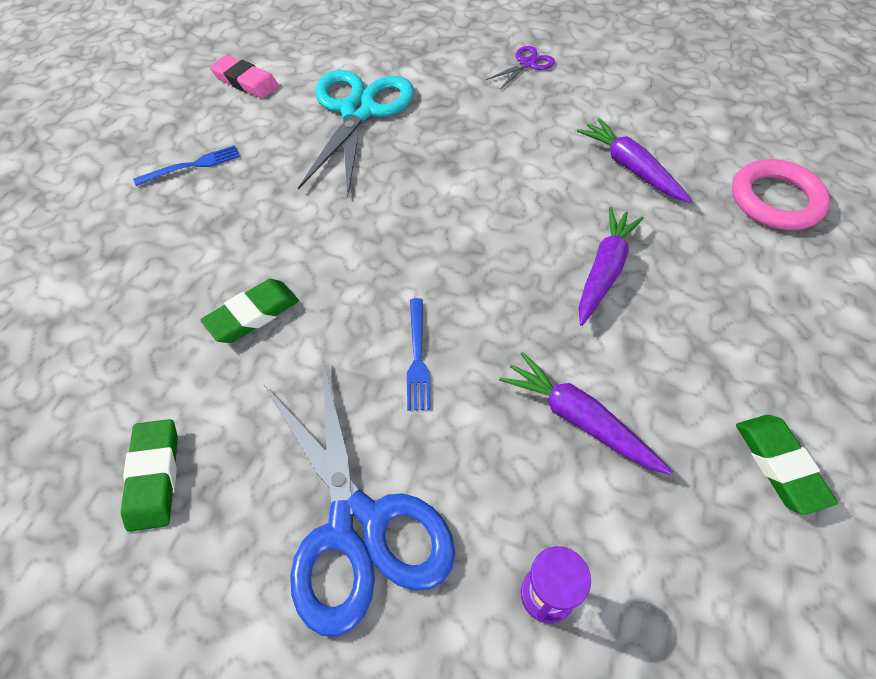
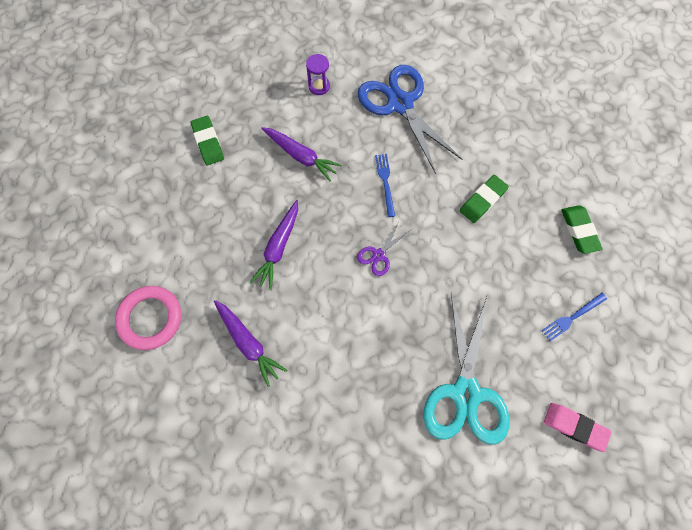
camera: 175 degrees right, 15 degrees up
green eraser [121,419,178,532] -> green eraser moved to [562,205,603,254]
purple scissors [486,46,555,90] -> purple scissors moved to [357,223,409,276]

